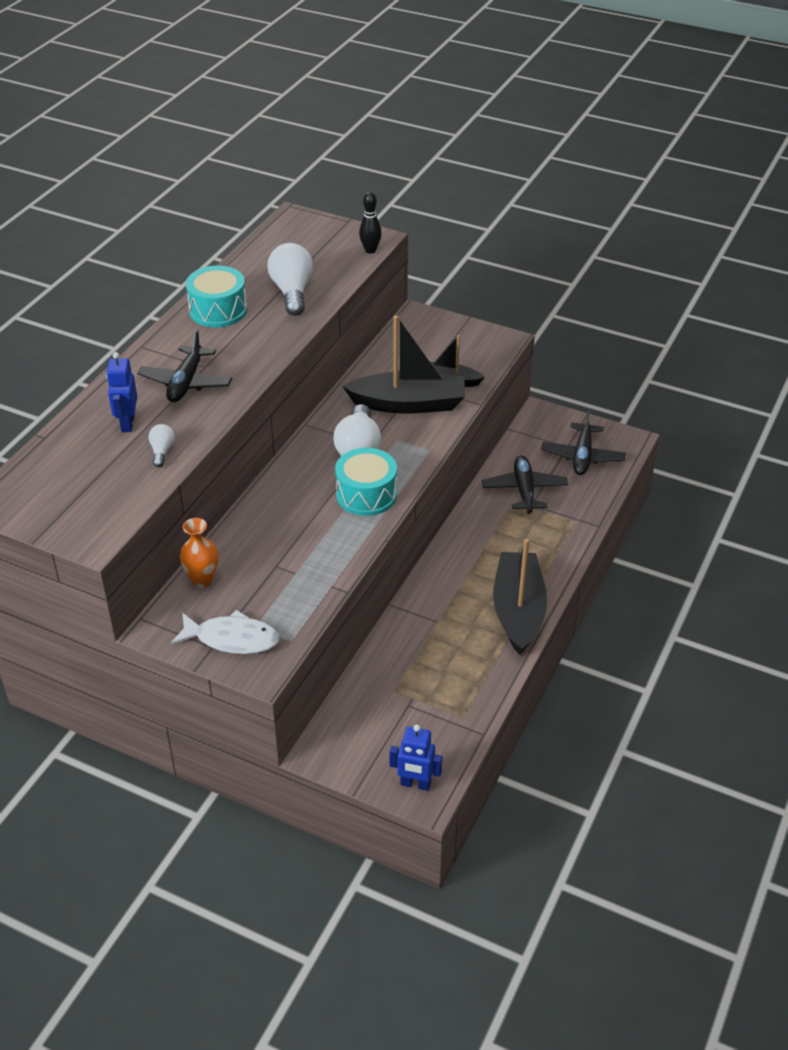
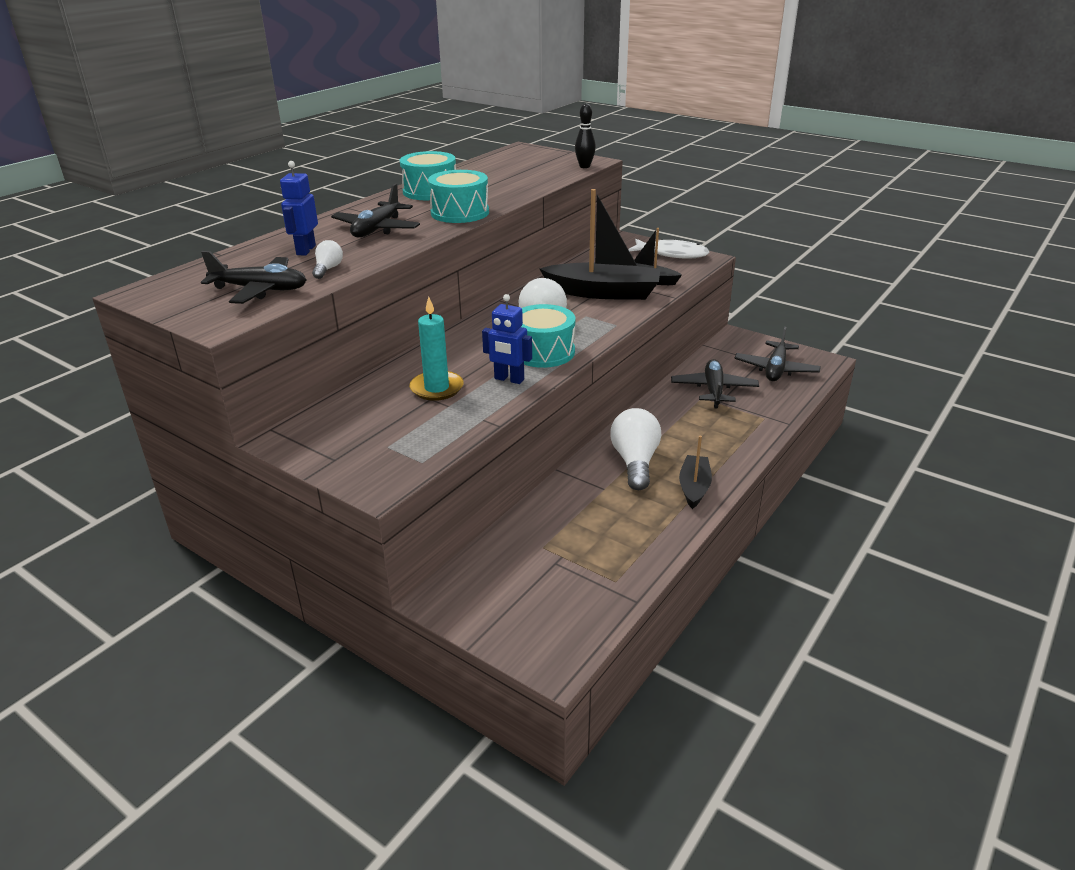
camera: 10 degrees right, 10 degrees down
white fish [171,610,279,654] -> white fish moved to [628,239,710,259]
orange vase [180,518,218,588] -> none
white light bulb [267,243,313,316] -> white light bulb moved to [610,408,661,490]
blue robot [390,725,442,791] -> blue robot moved to [482,294,532,384]
black boat [493,539,547,655] -> black boat [679,436,712,509], size x0.55
none -> black plane [201,251,306,304]
none -> turquoise candle [409,296,464,401]
none -> turquoise drum [428,170,489,223]

